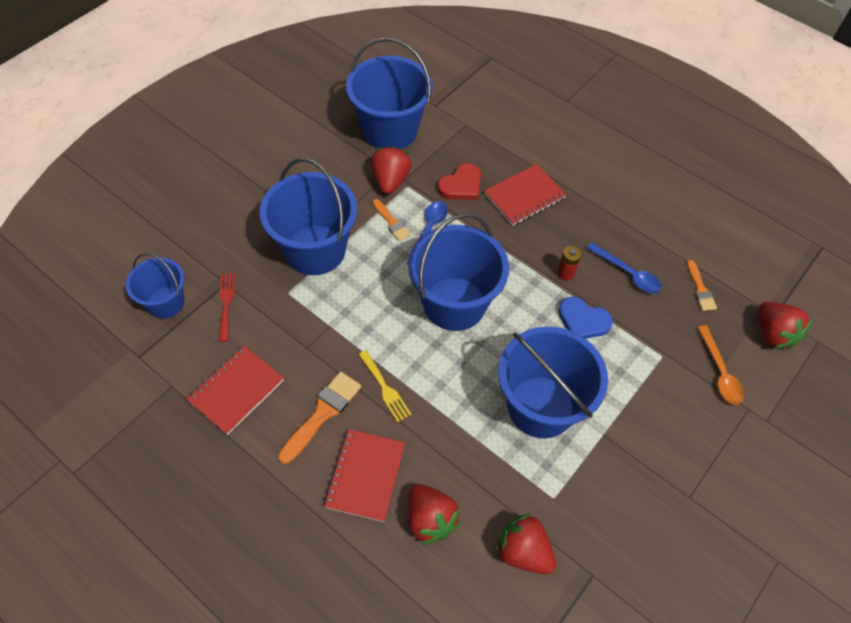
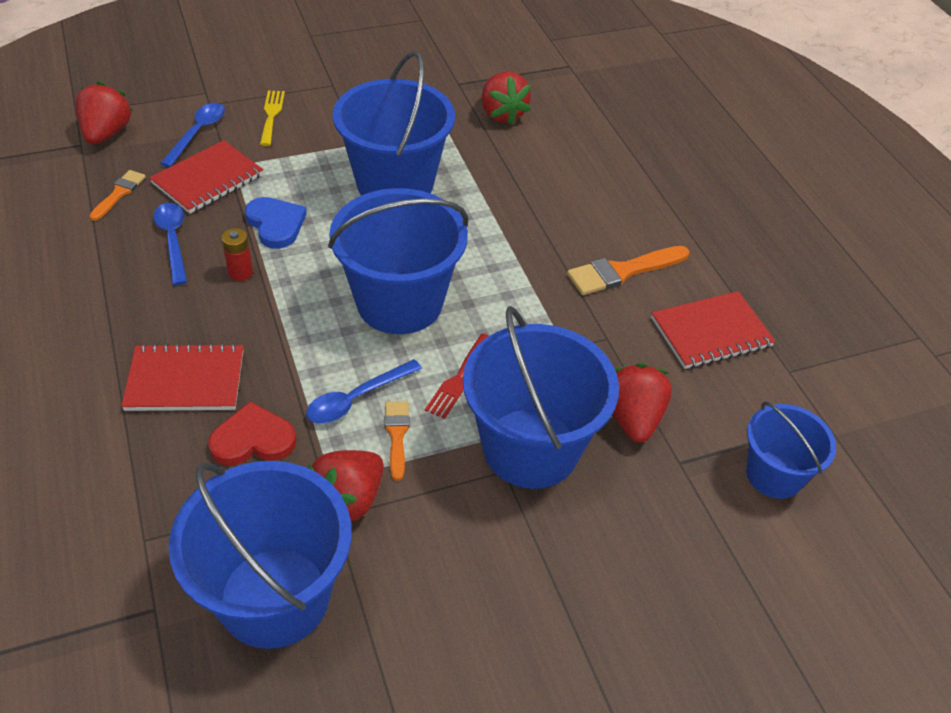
camera: 150 degrees left, 10 degrees down
red fork [219,273,236,342] -> red fork moved to [425,334,489,419]
red notebook [324,429,405,522] -> red notebook moved to [149,140,263,214]
yellow fork [359,350,411,422] -> yellow fork moved to [260,91,285,146]
red strawberry [408,484,461,545] -> red strawberry moved to [613,363,672,443]
orange spoon [697,325,744,405] -> blue spoon [160,103,225,167]

